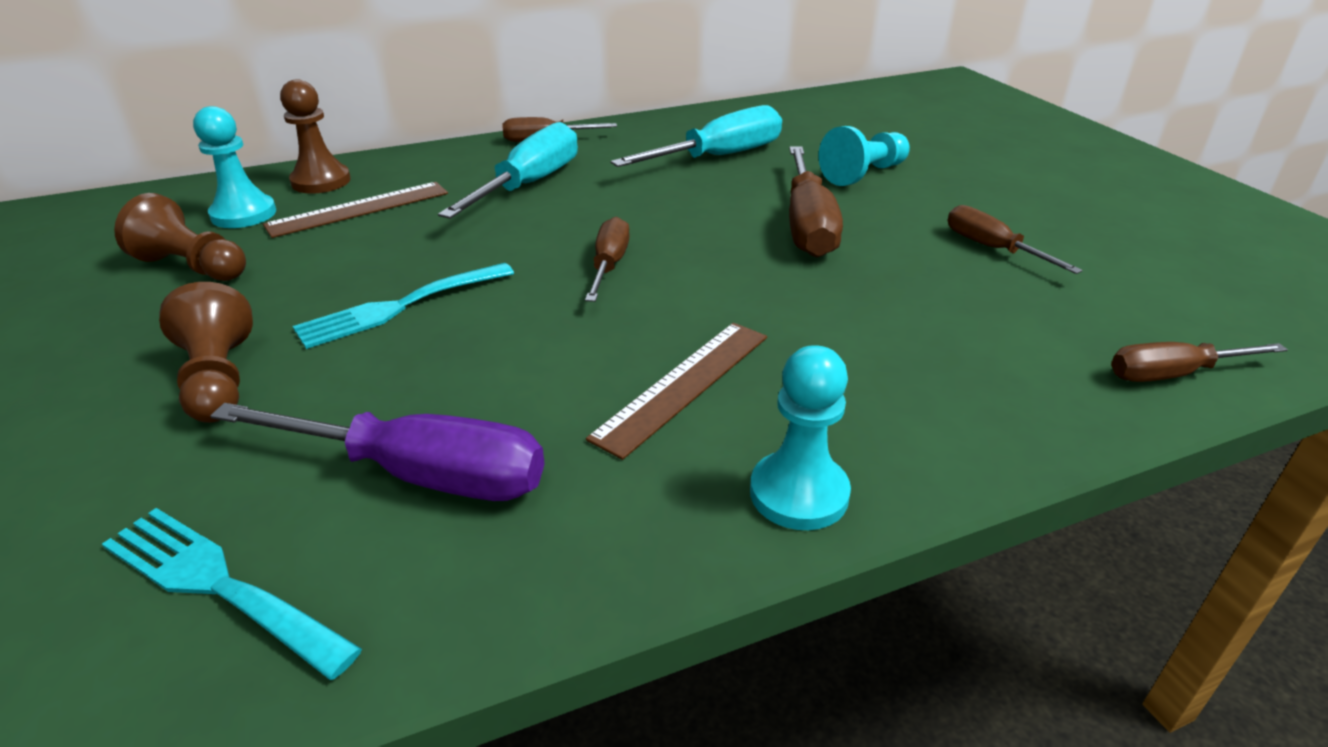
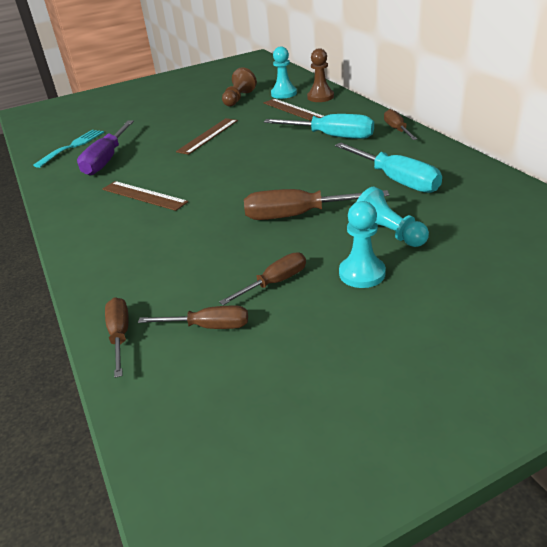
camera: 90 degrees right, 0 degrees up
brown pawn [159,282,253,423] -> none
turquoise fork [293,263,514,349] -> brown ruler [176,118,238,155]
brown screwdriver [585,217,630,302] -> brown screwdriver moved to [138,306,248,329]
turquoise pawn [750,345,851,530] -> turquoise pawn moved to [339,201,386,288]

